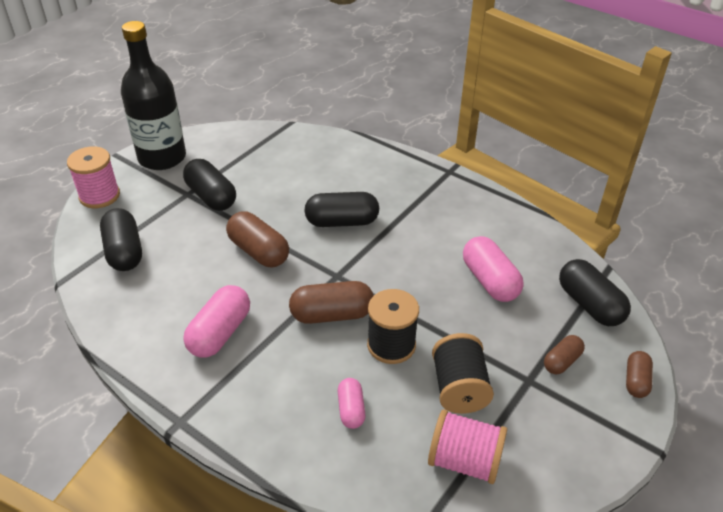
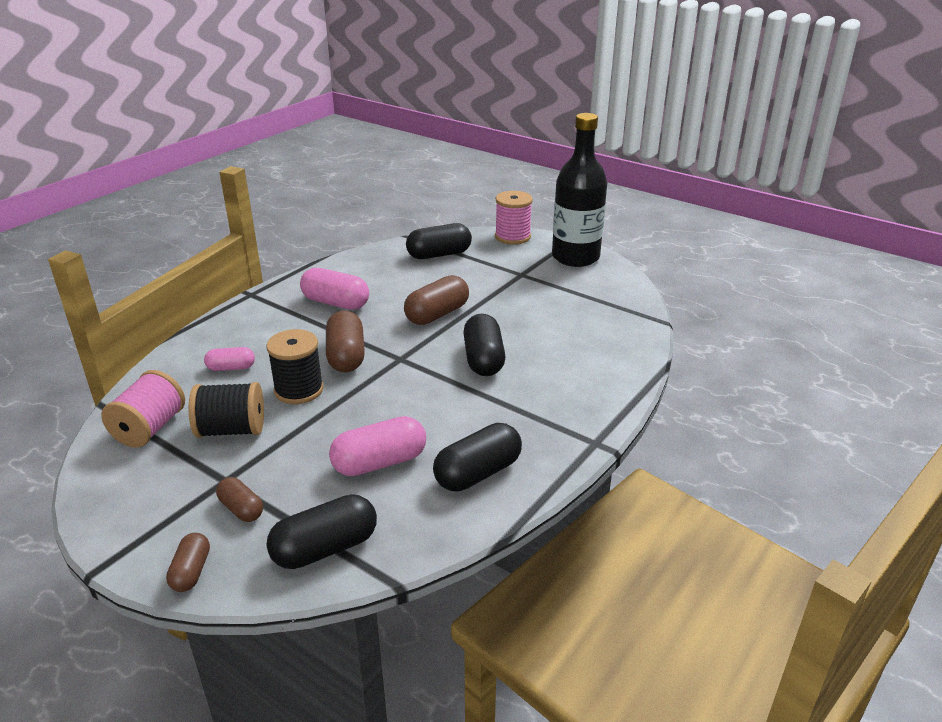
camera: 90 degrees right, 10 degrees down
black capsule [183,159,236,211] -> black capsule moved to [433,423,522,491]
brown capsule [626,351,653,398] -> brown capsule turned 75 degrees clockwise [166,533,210,592]

